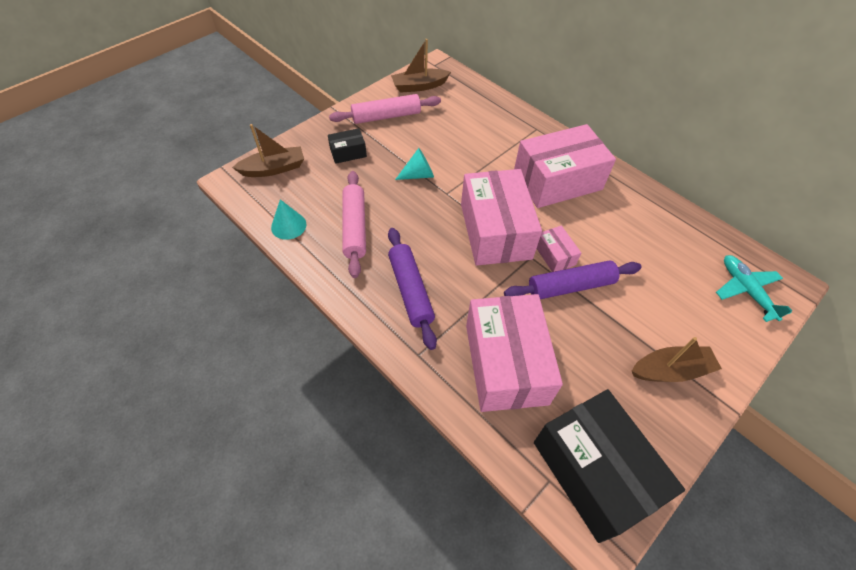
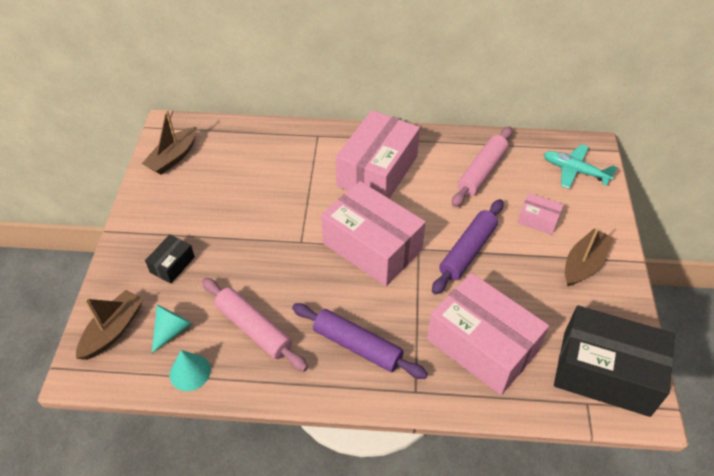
camera: 40 degrees left, 5 degrees down
pink rolling pin [329,94,441,124] -> pink rolling pin moved to [452,126,513,207]
turquoise cone [395,148,434,180] -> turquoise cone moved to [152,305,192,353]
pink box [537,226,581,272] -> pink box moved to [517,193,564,235]

